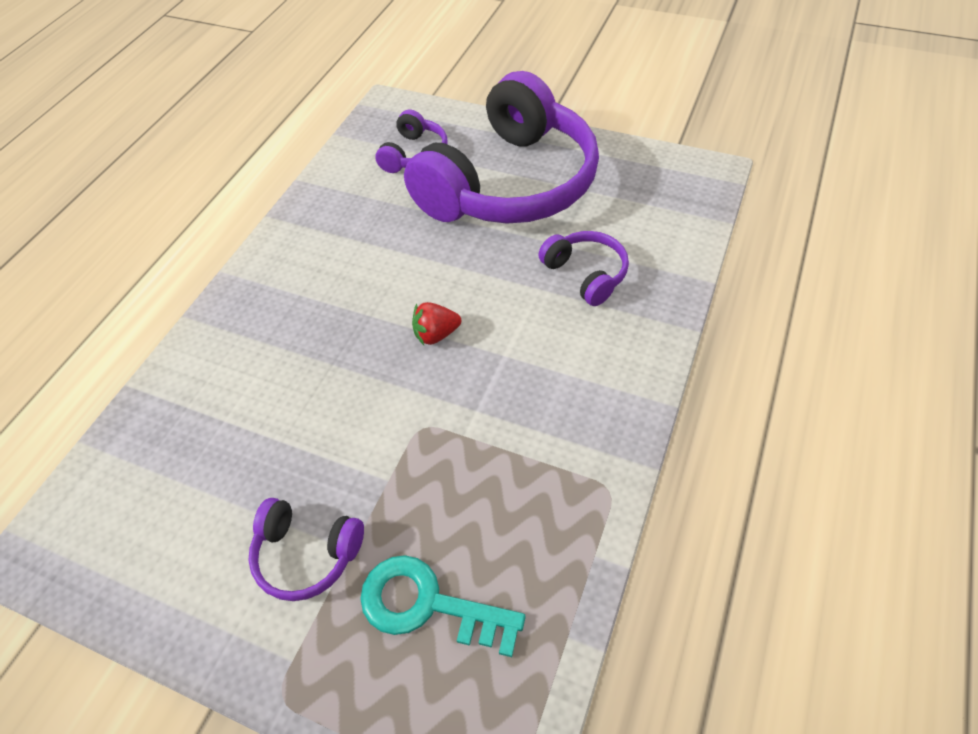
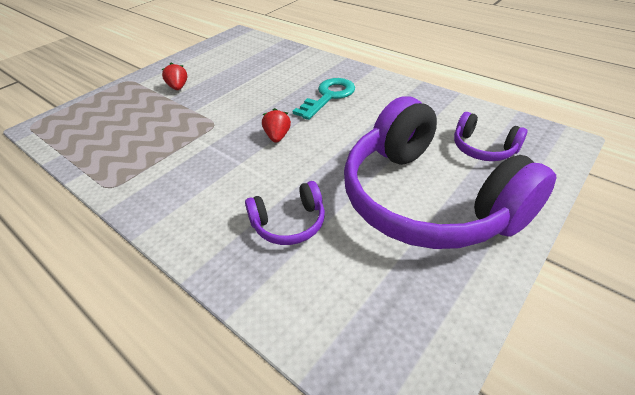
camera: 105 degrees right, 10 degrees down
purple headphones [248,498,364,601] -> red strawberry [162,63,187,90]
turquoise key [360,555,526,657] -> turquoise key moved to [293,78,355,120]

